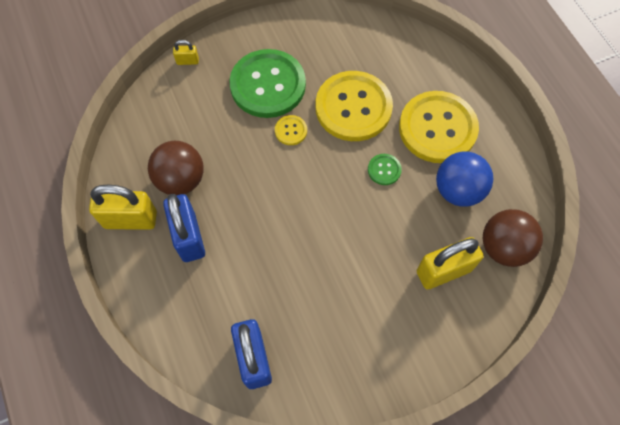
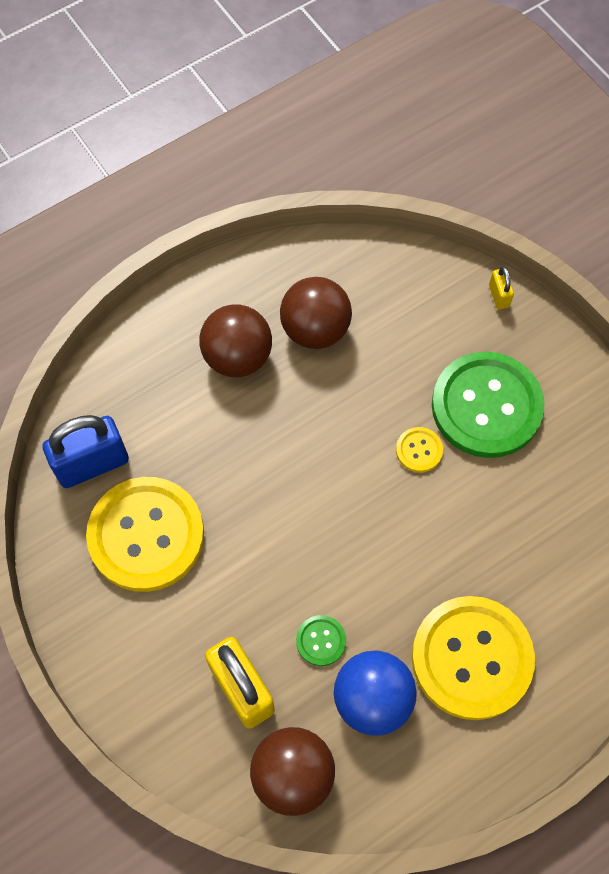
camera: 80 degrees right, 0 degrees up
yellow padlock [89,185,157,230] -> none
blue padlock [163,194,205,262] -> brown ball [199,304,272,377]
yellow button [316,71,393,141] -> yellow button moved to [86,477,204,592]
green button [368,154,402,185] -> green button moved to [296,615,346,666]

